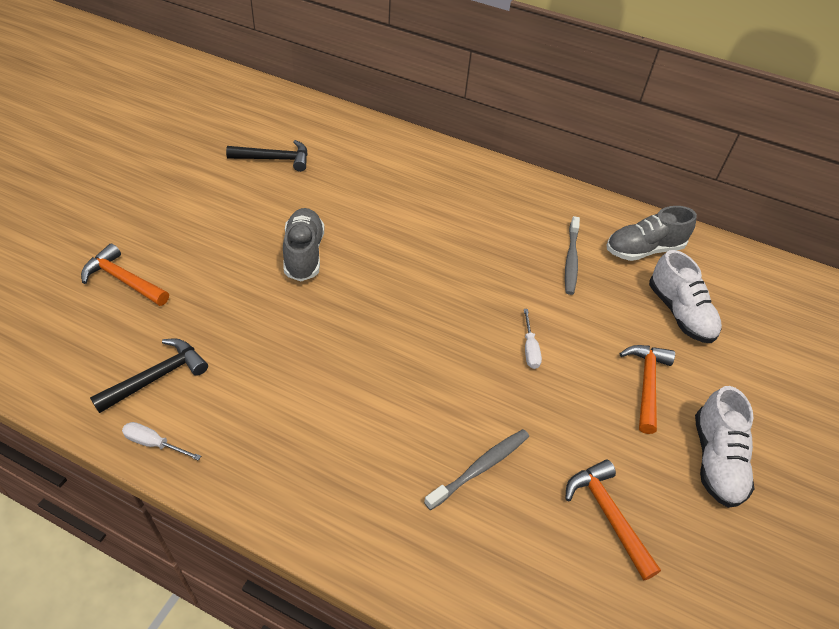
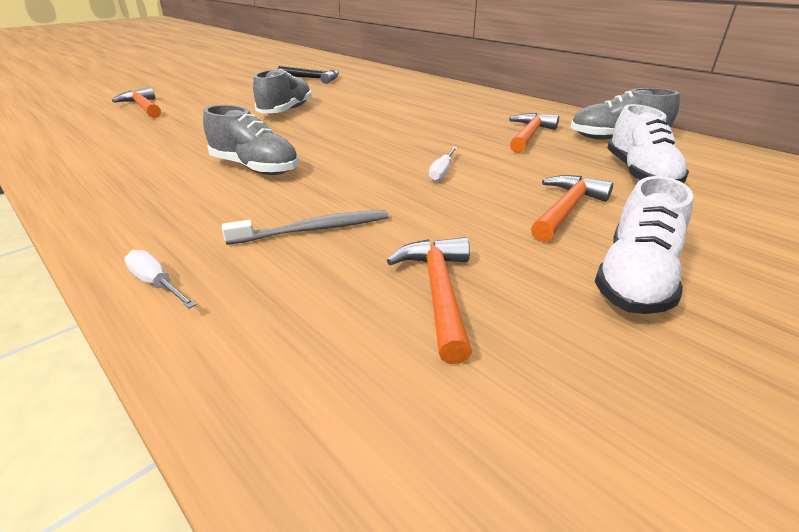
camera: 25 degrees right, 15 degrees down
black hammer [90,339,208,413] -> none
white screwdriver [122,422,201,461] -> white screwdriver moved to [124,250,197,309]
grey toothbrush [565,216,580,295] -> orange hammer [509,113,559,153]
none -> grey shoe [203,105,299,175]

